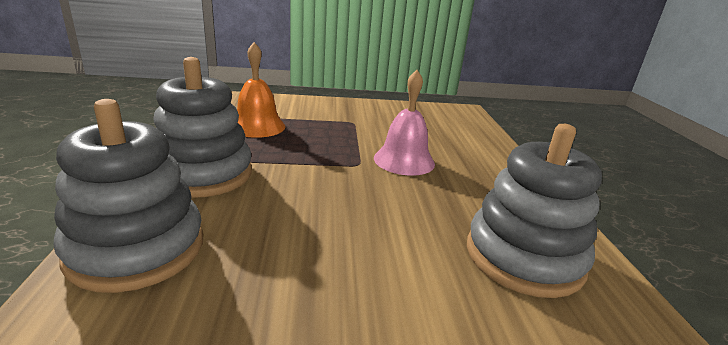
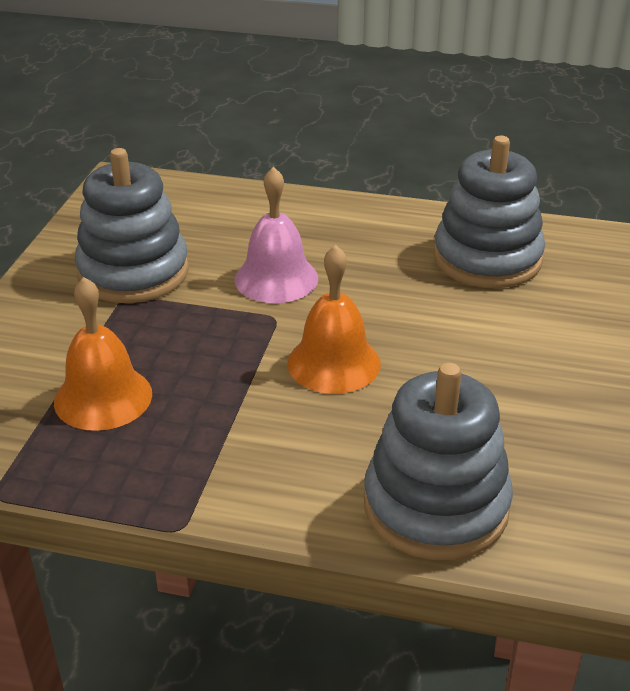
camera: 70 degrees left, 10 degrees up
grey stacking toy [153,57,252,198] -> grey stacking toy moved to [75,148,189,303]
none -> orange bell [287,245,381,394]

